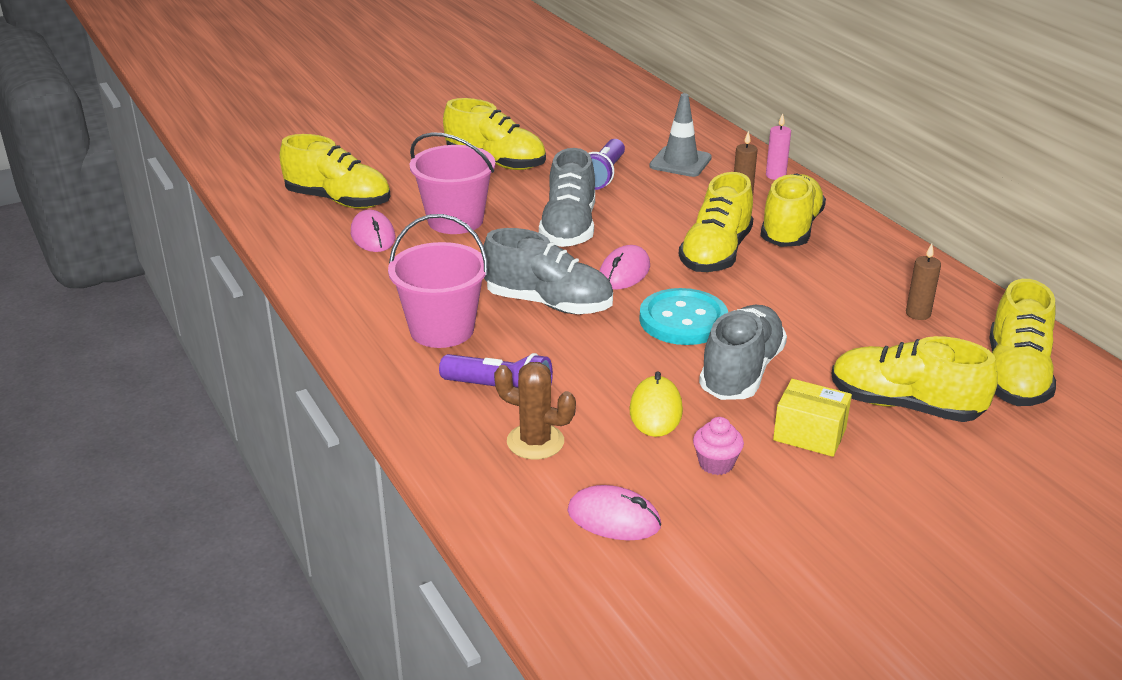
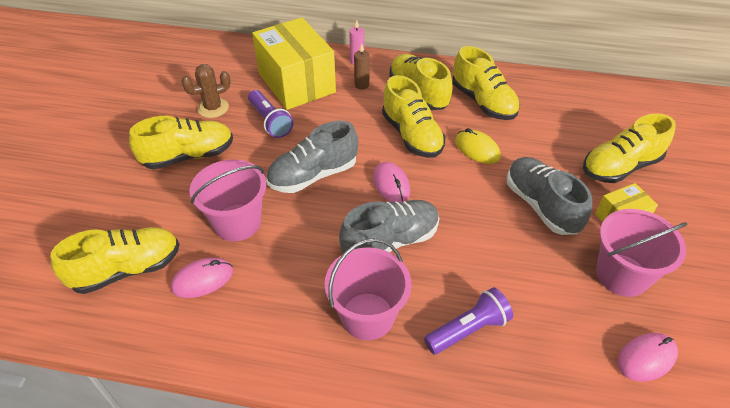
camera: 50 degrees left, 15 degrees up
pink mouse [351,209,395,252] -> pink mouse turned 45 degrees counterclockwise [171,258,233,298]
brown cactus [494,362,576,459] -> brown cactus moved to [181,64,231,118]
grey shoe [539,148,595,247] -> grey shoe turned 105 degrees clockwise [266,121,358,193]
yellow mouse [629,371,683,437] -> yellow mouse moved to [455,128,501,164]
turquoise button [639,288,728,345] -> none
grey traffic cone [649,93,712,177] -> yellow box [252,17,336,110]
pink cupcake [693,417,744,475] -> pink bucket [596,209,687,297]
brown candle [906,243,941,320] -> none
yellow shoe [989,279,1056,406] -> yellow shoe moved to [452,46,520,120]

